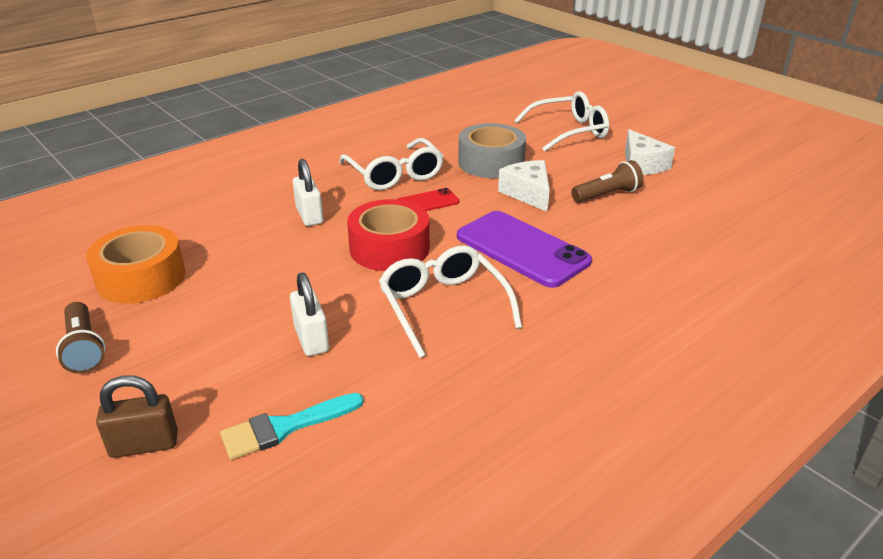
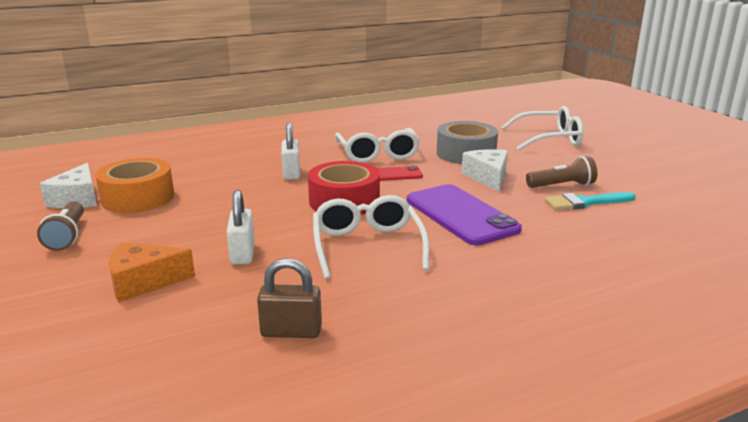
camera: 15 degrees right, 10 degrees down
brown padlock [96,375,178,458] -> brown padlock moved to [257,258,322,338]
turquoise brush [220,393,364,460] -> turquoise brush moved to [545,192,636,210]
white cheese [625,129,675,175] -> white cheese moved to [40,163,97,208]
none -> orange cheese [109,242,195,302]

